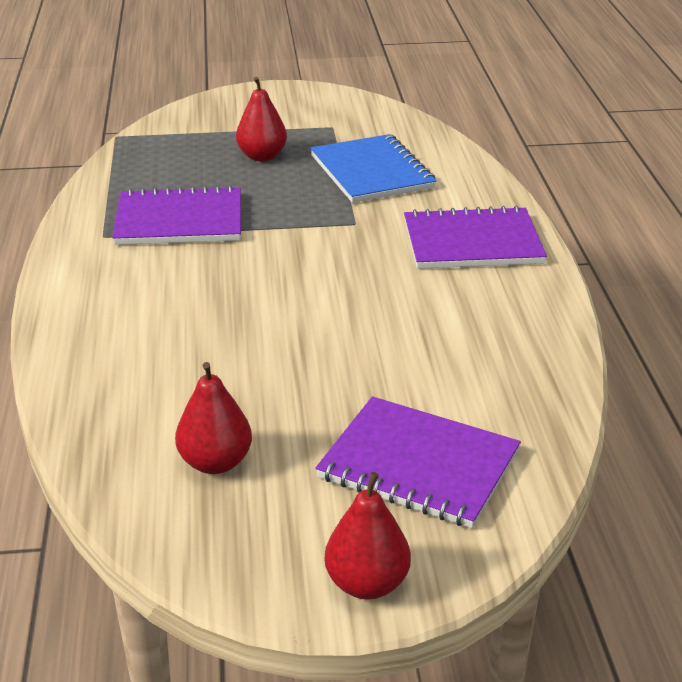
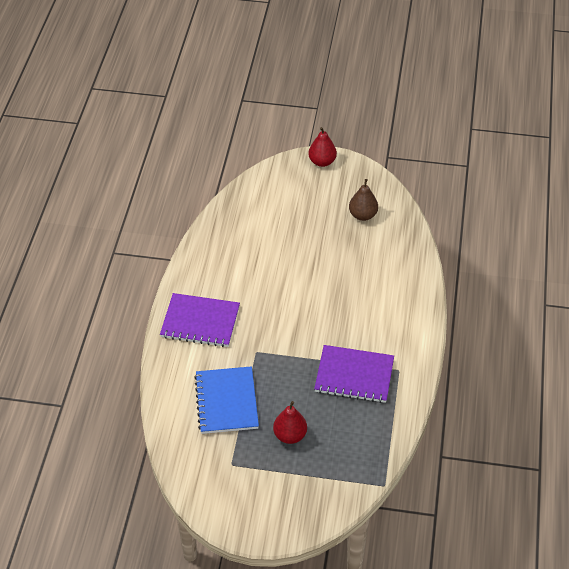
camera: 165 degrees left, 15 degrees up
red pear [175,362,252,474] -> brown pear [349,179,378,221]
purple notebook [315,396,521,528] -> none

